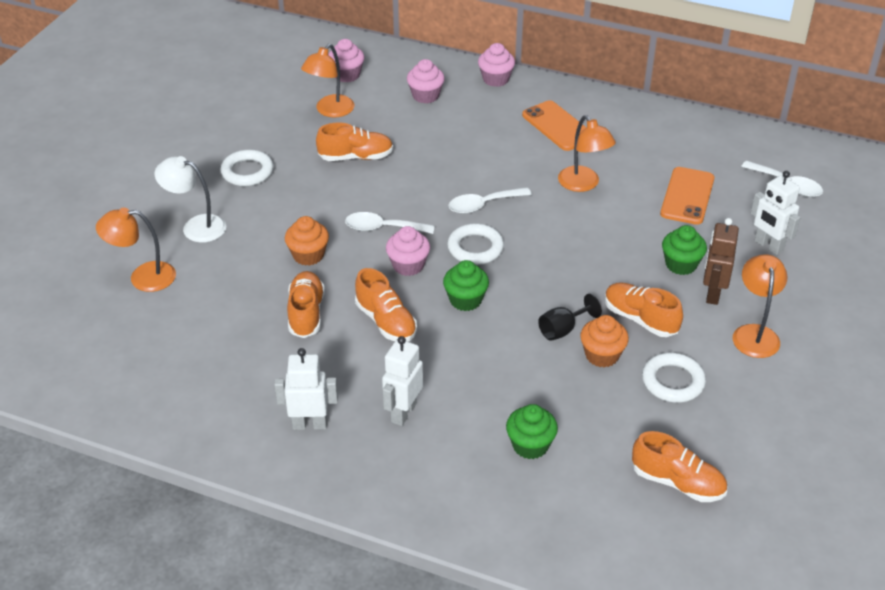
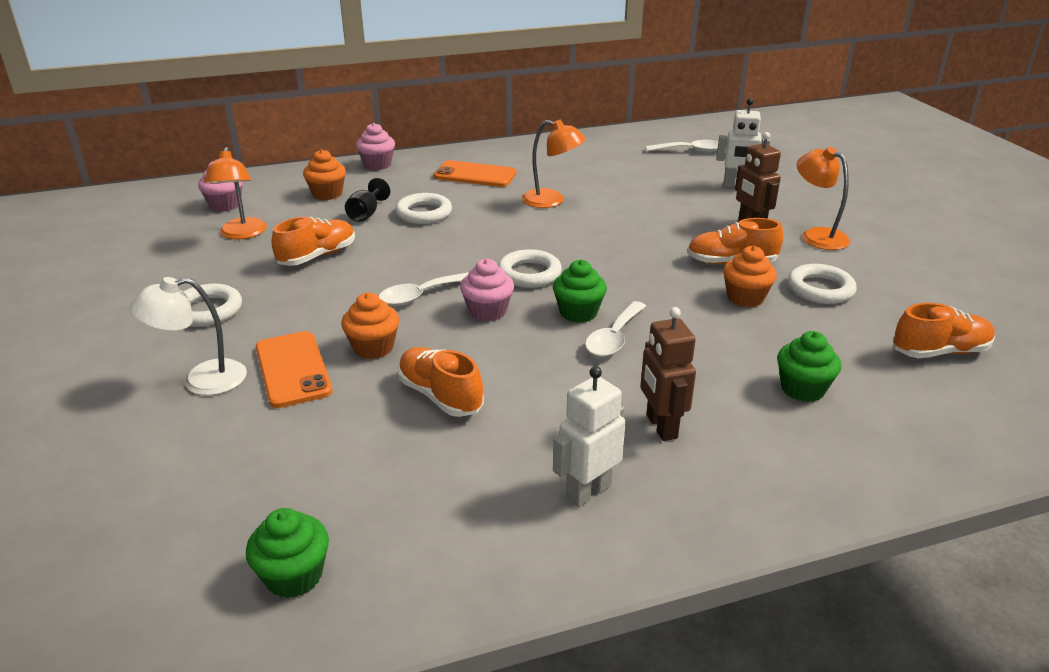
camera: 40 degrees left, 10 degrees down
orange lamp [96,208,176,292] -> none
orange shoe [355,268,417,342] -> none
white robot [382,336,423,426] -> brown robot [640,307,696,441]
pink cupcake [407,59,445,103] -> orange cupcake [303,149,346,200]
white spoon [448,187,532,214] -> white spoon moved to [585,301,646,357]
black goblet [538,294,602,341] -> black goblet moved to [345,178,390,222]
orange phone [660,167,714,225] -> orange phone moved to [256,331,332,408]
green cupcake [662,225,707,275] -> green cupcake moved to [246,508,329,598]
none -> white ring [395,193,452,224]

